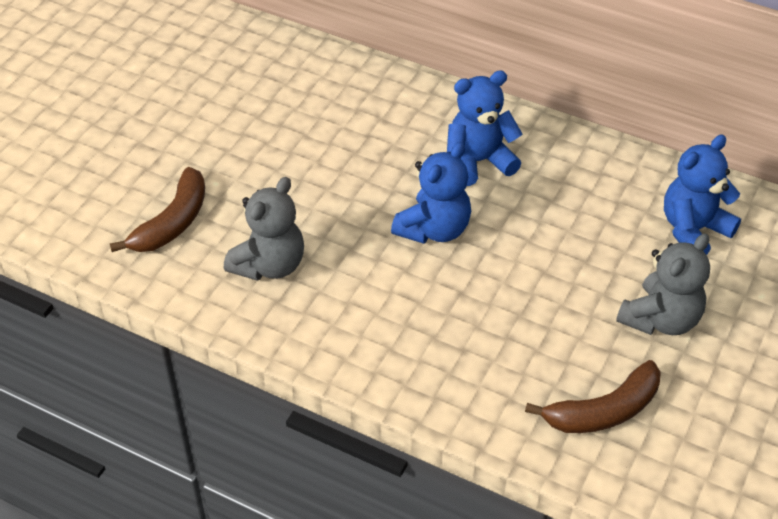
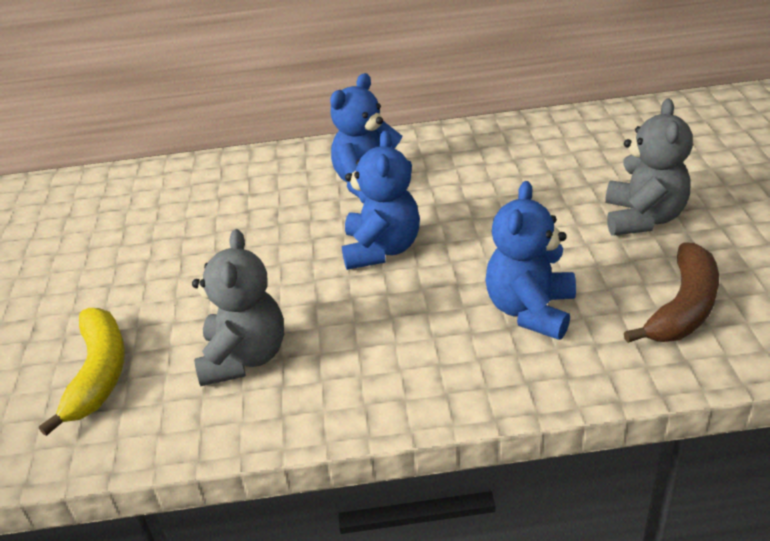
camera: 30 degrees left, 10 degrees down
brown banana [110,167,205,252] -> yellow banana [39,308,125,436]
blue teddy bear [664,135,741,255] -> blue teddy bear moved to [485,181,576,340]

